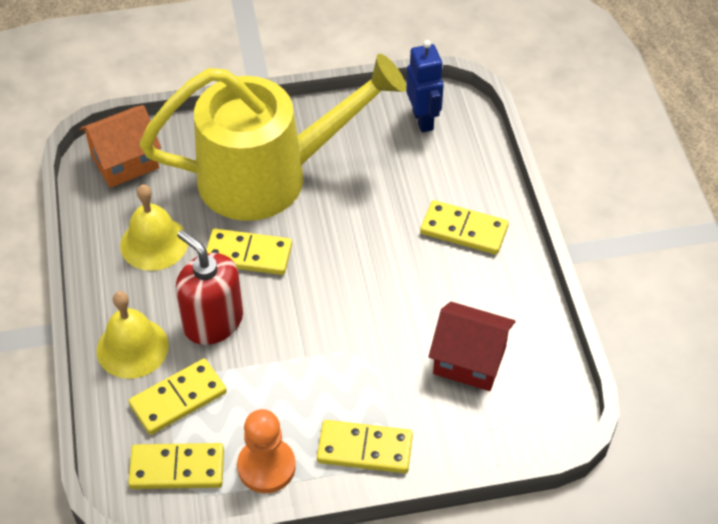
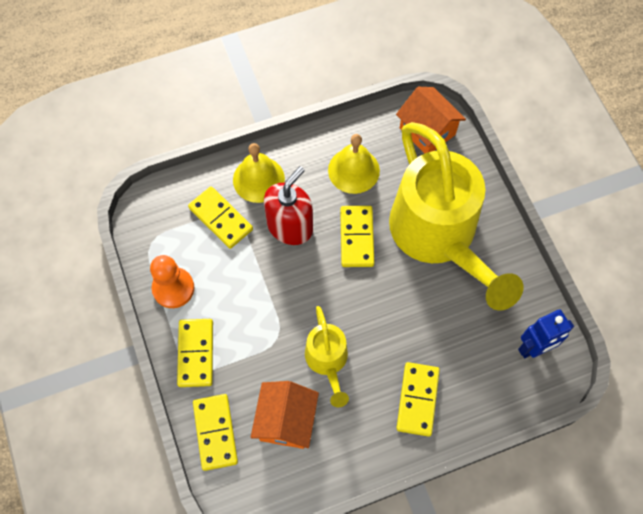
camera: 80 degrees right, 15 degrees up
yellow domino [128,443,224,489] -> yellow domino moved to [193,394,238,471]
red house [428,302,516,391] -> orange house [251,381,319,449]
none -> yellow watering can [305,306,349,407]

